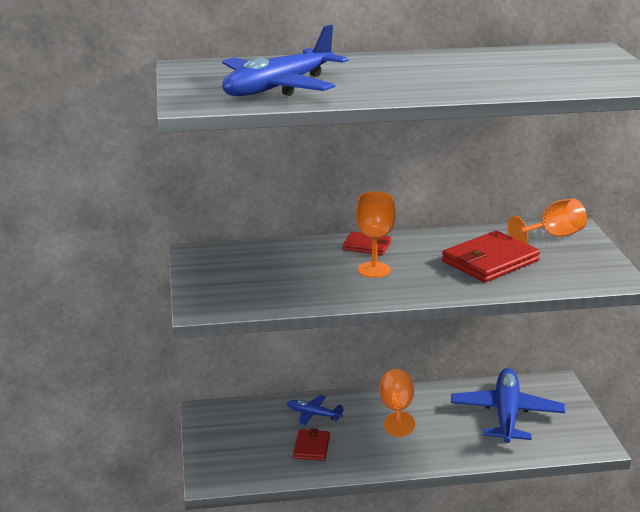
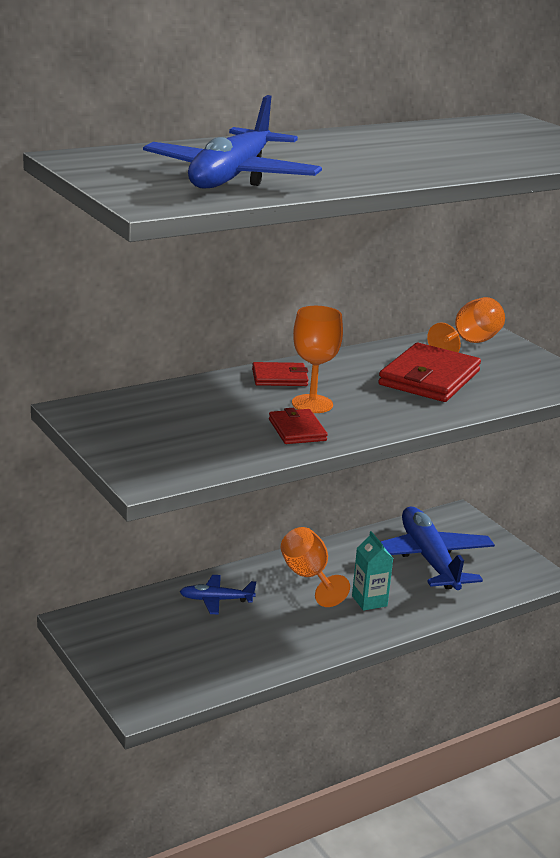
camera: 25 degrees left, 0 degrees up
red wallet [293,428,330,461] -> red wallet moved to [269,408,328,444]
none -> turquoise carton [352,531,393,611]

